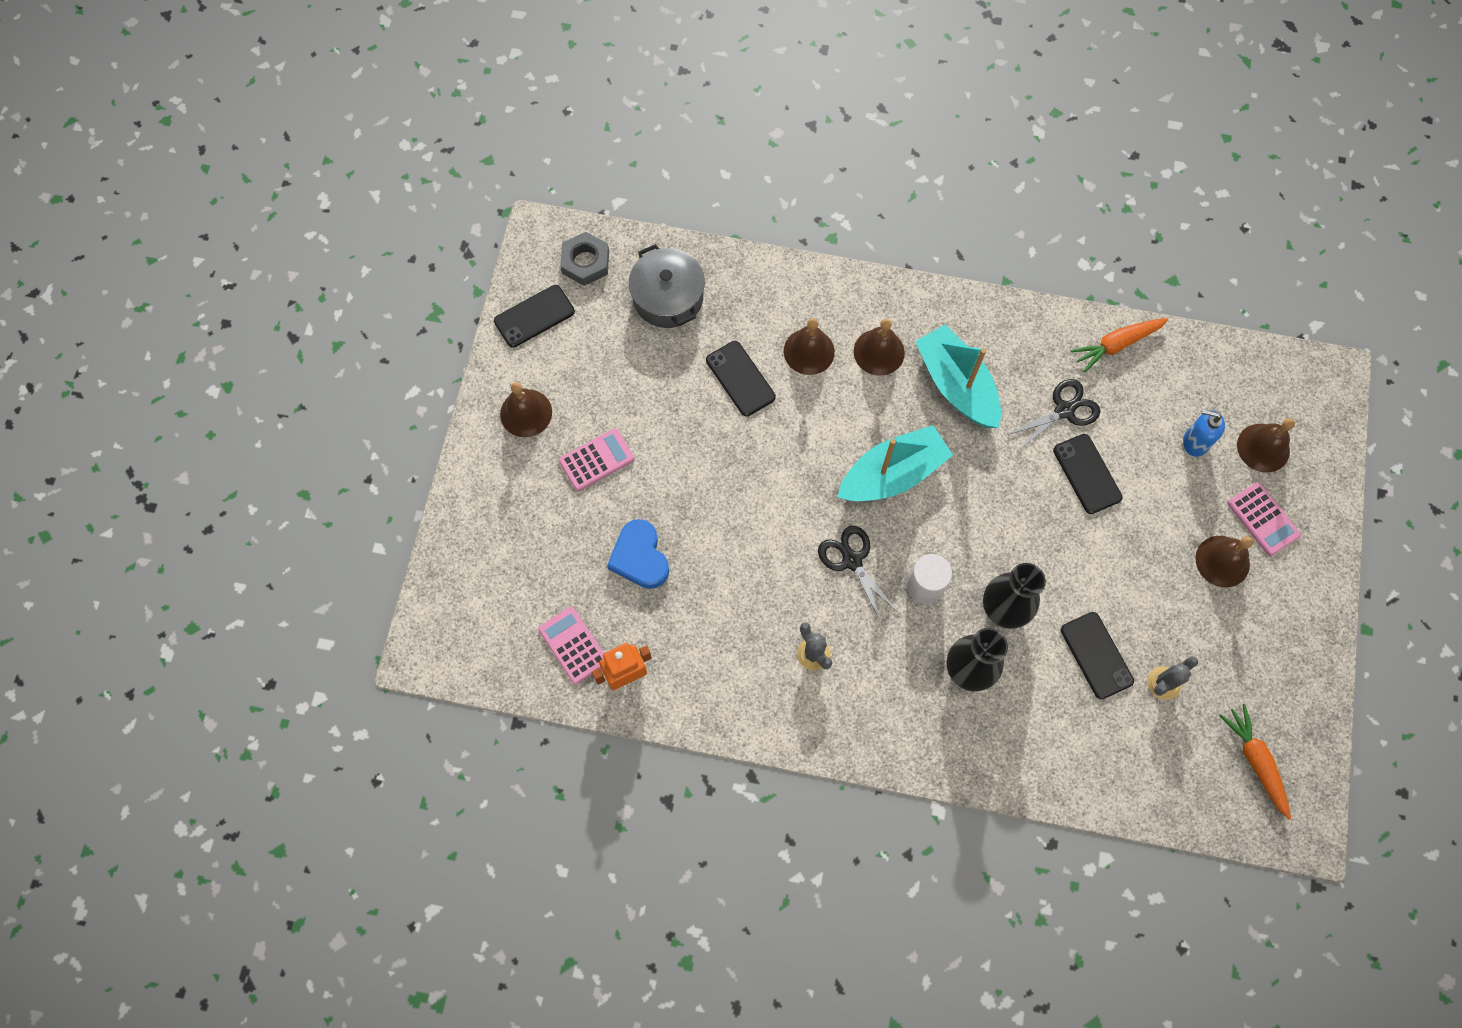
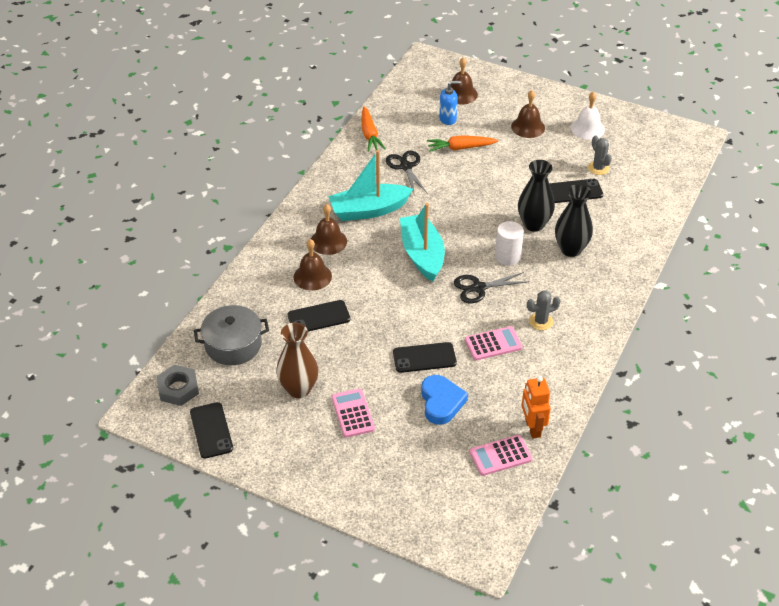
camera: 75 degrees left, 25 degrees down
brown bell [500,382,552,437] -> none
blue heart [607,519,669,589] -> blue heart turned 90 degrees counterclockwise [421,375,468,425]
black phone [1053,434,1123,514] -> black phone moved to [393,342,457,373]
blue soap dispenser [1183,409,1225,457] -> blue soap dispenser turned 135 degrees counterclockwise [439,81,461,125]
orange carrot [1219,704,1291,820] -> orange carrot moved to [427,135,499,152]
pink calculator [1227,482,1301,556] -> pink calculator moved to [465,326,522,361]
none -> brown vase [276,323,319,398]
none -> white bell [571,92,605,140]

